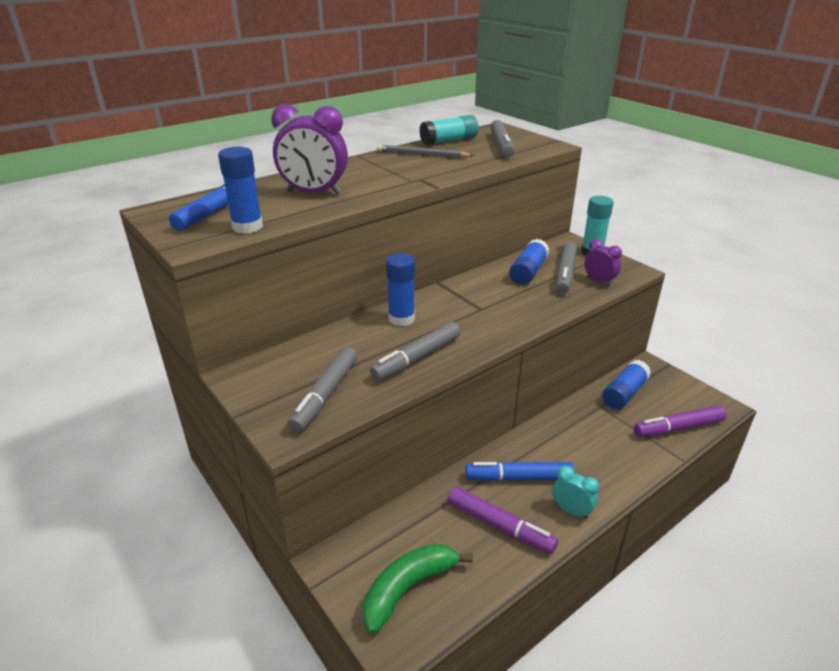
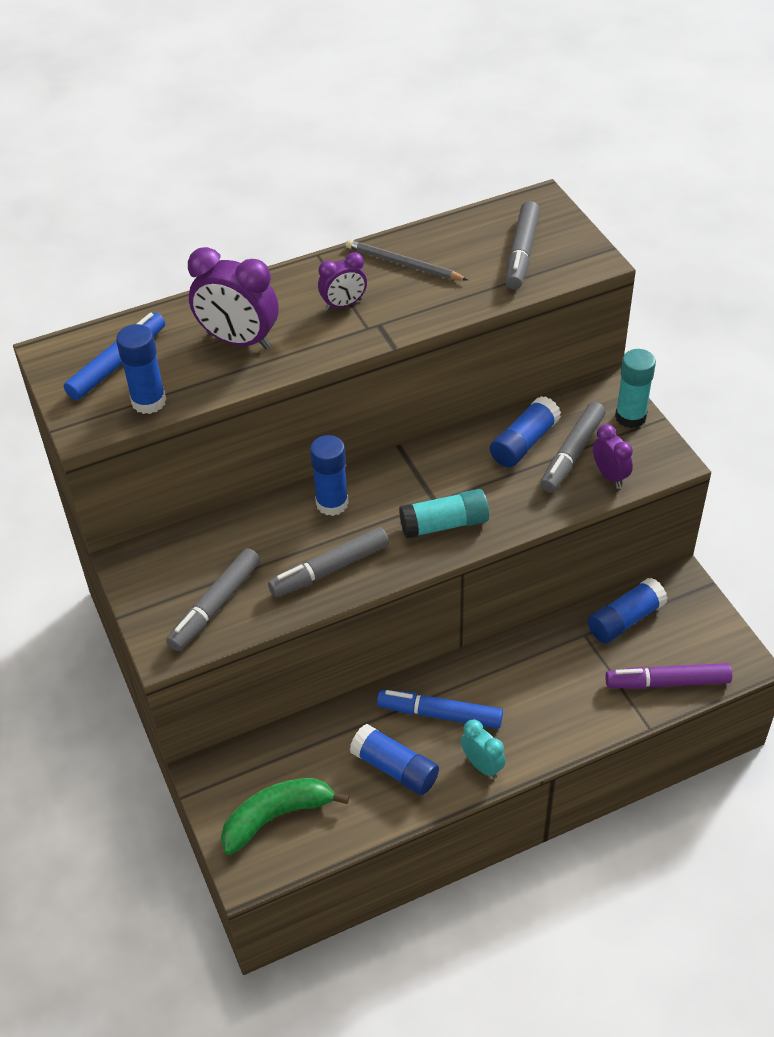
camera: 15 degrees right, 15 degrees up
turquoise glue stick [419,115,479,145] -> turquoise glue stick moved to [399,489,489,539]
purple marker [447,487,558,554] -> blue glue stick [350,724,439,795]
none -> purple clock [318,252,367,310]

